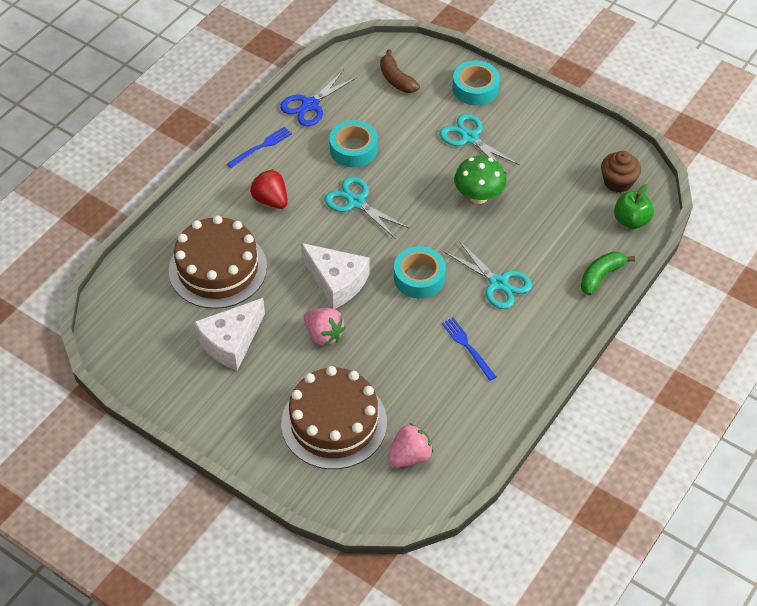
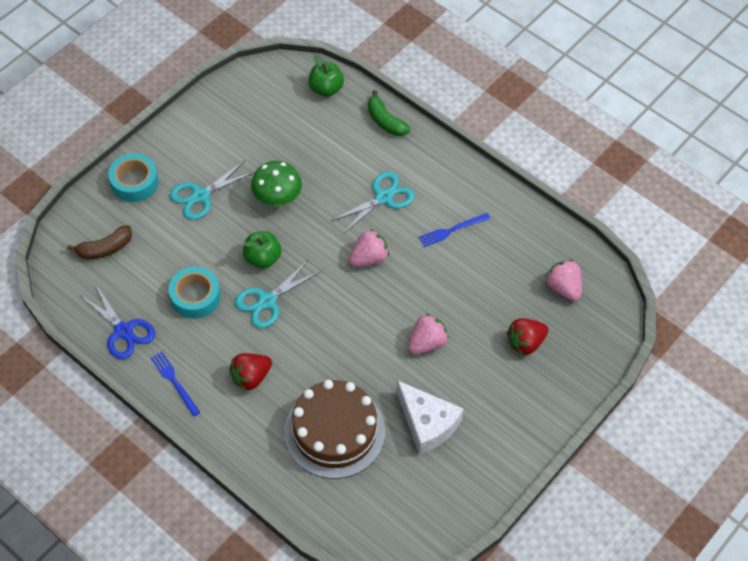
camera: 85 degrees left, 5 degrees up
brown cake [281,366,387,469] -> red strawberry [507,318,549,355]
white cheese [301,243,370,309] -> none
turquoise tape [394,246,446,298] -> pink strawberry [349,229,389,266]
brown cupcake [601,151,641,193] -> none
none -> green apple [243,231,282,268]

